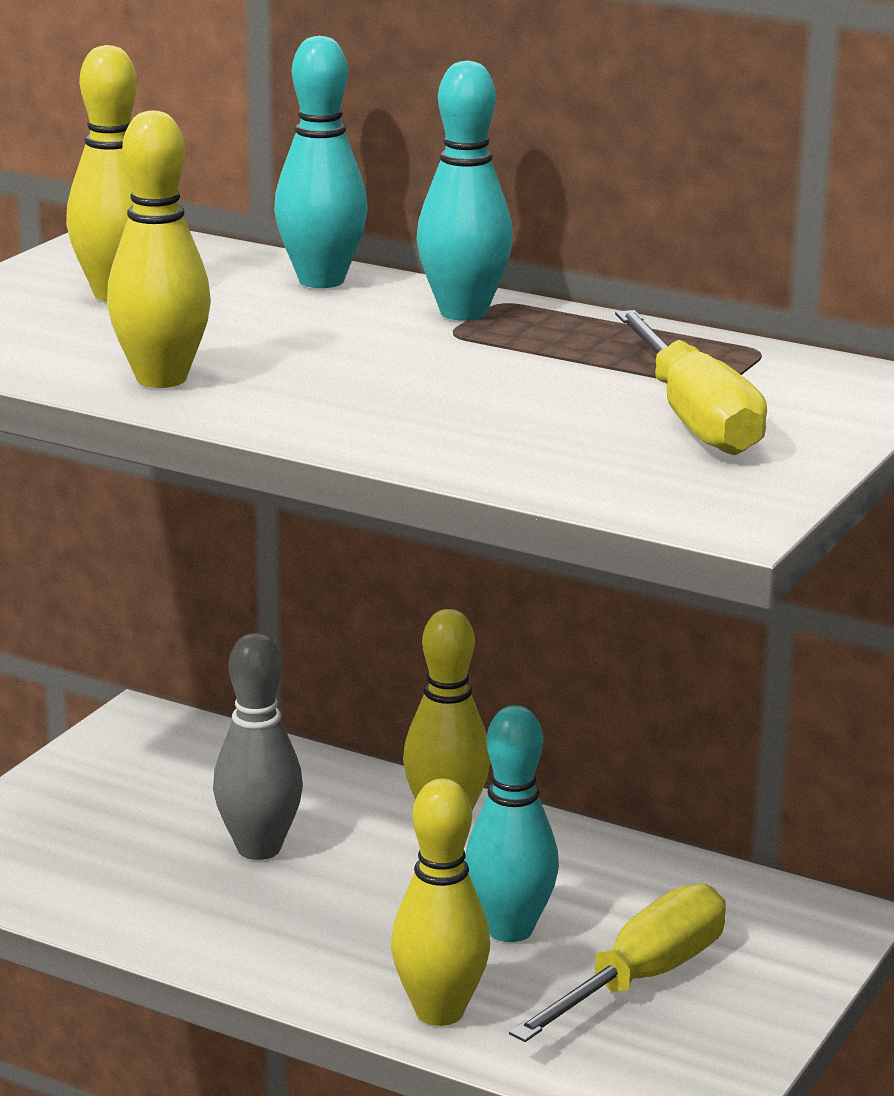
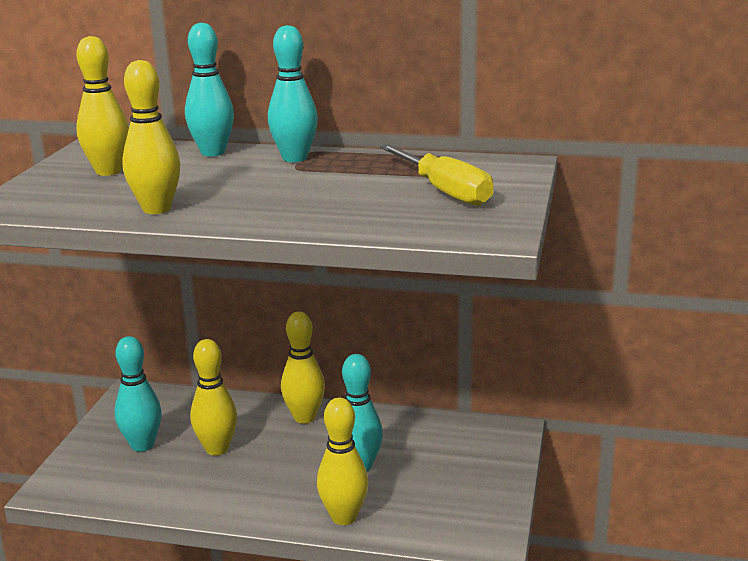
camera: 15 degrees left, 0 degrees up
grey bowling pin [213,633,303,860] -> yellow bowling pin [190,339,237,456]
yellow screwdriver [509,884,726,1042] -> none
none -> turquoise bowling pin [114,336,162,452]

